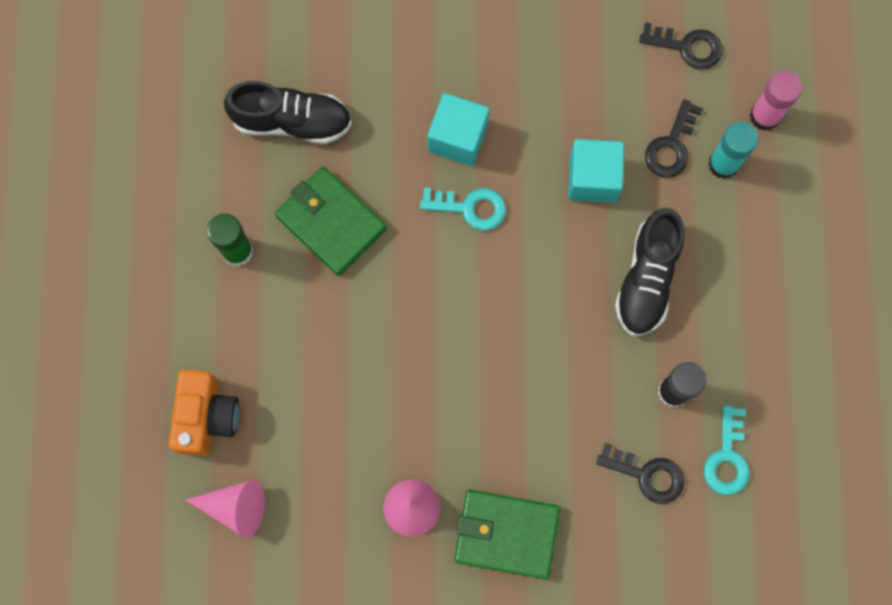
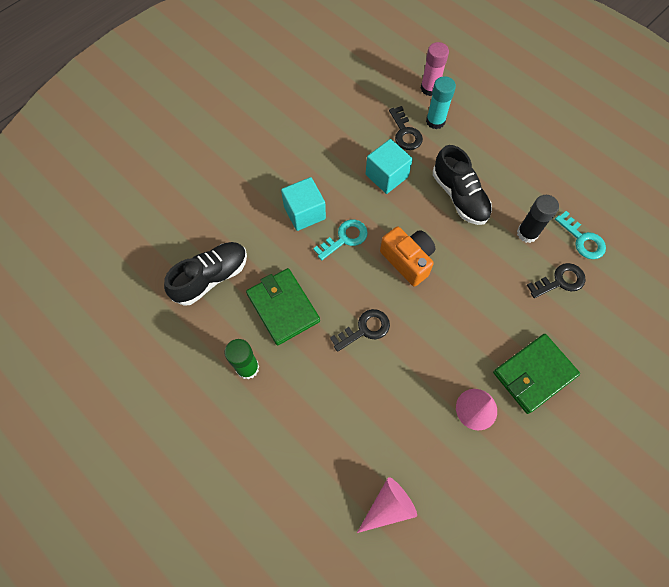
camera: 45 degrees left, 10 degrees down
orange camera [169,370,239,456] -> orange camera moved to [380,227,435,286]
green wallet [275,167,386,276] -> green wallet turned 60 degrees clockwise [246,268,320,345]
black key [639,22,723,70] -> black key moved to [330,309,390,352]

